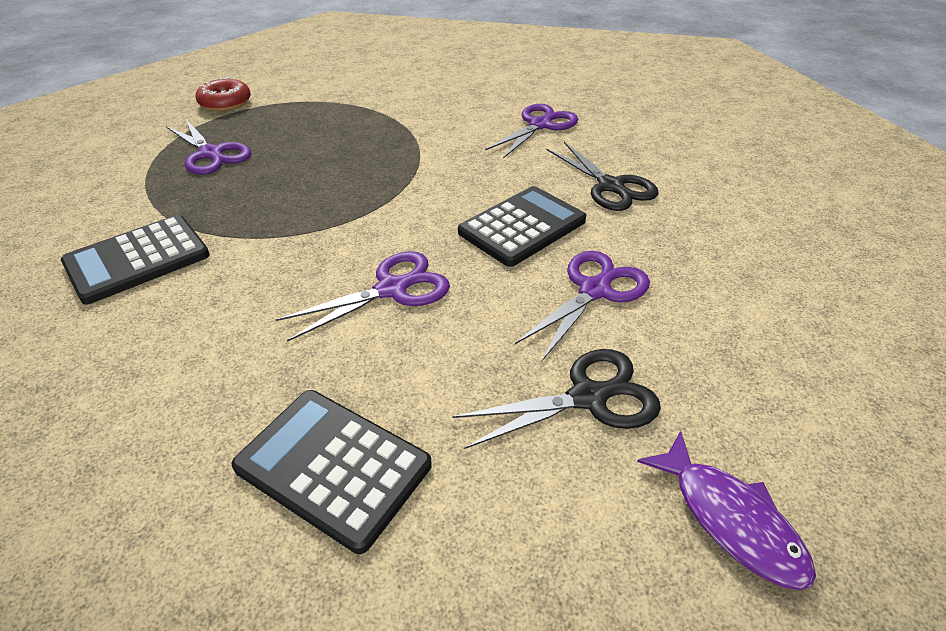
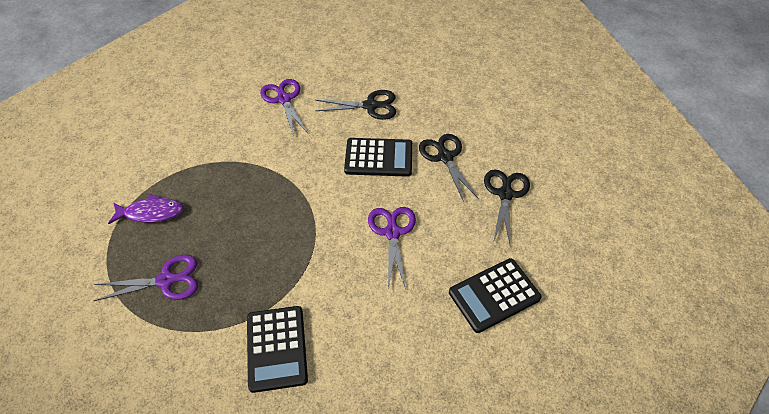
camera: 60 degrees left, 10 degrees up
red donut [195,77,251,111] -> none
black calculator [458,186,586,267] -> black calculator turned 105 degrees clockwise [344,138,412,177]
purple scissors [515,251,650,361] -> black scissors [419,134,478,202]
purple fish [637,431,816,590] -> purple fish moved to [108,194,183,224]

